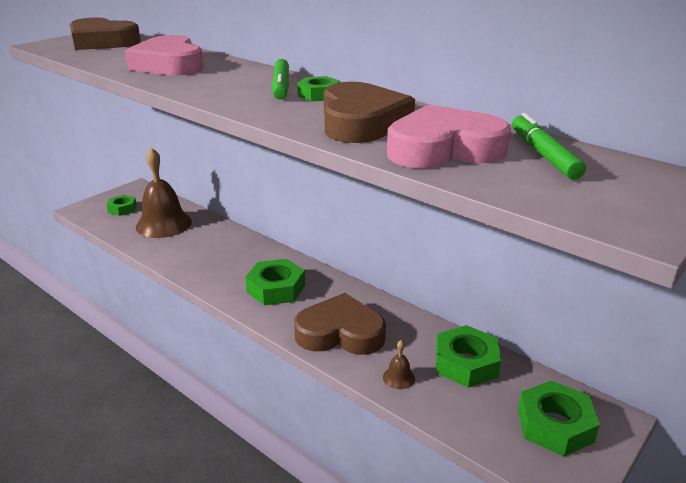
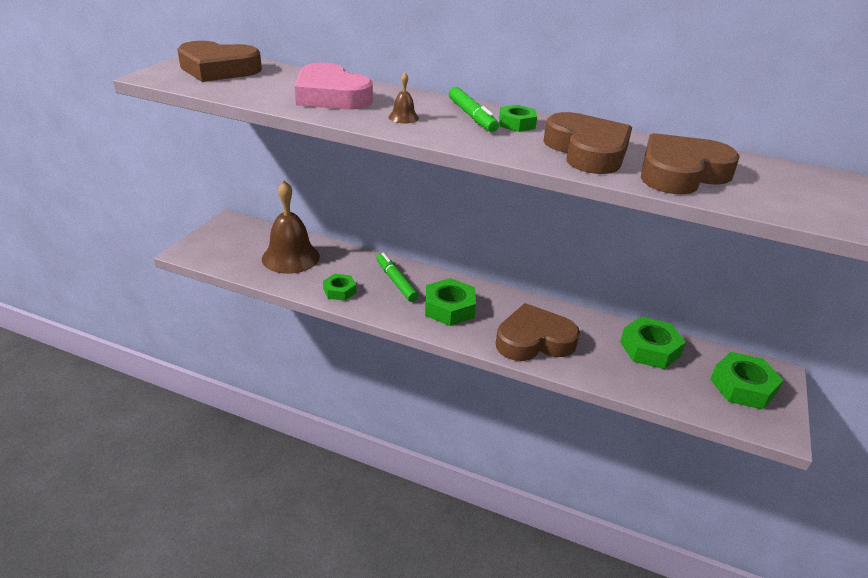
camera: 20 degrees left, 5 degrees up
green nut [107,195,137,216] -> green nut moved to [323,274,356,301]
brown bell [383,340,415,389] -> brown bell moved to [389,73,419,123]
pink heart [387,104,511,168] -> brown heart [641,133,740,195]
green marker [512,113,586,180] -> green marker moved to [376,253,419,302]

